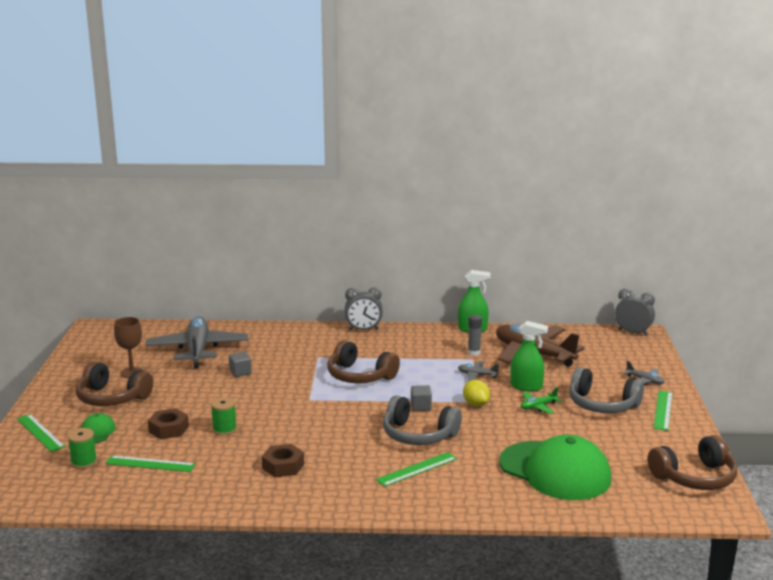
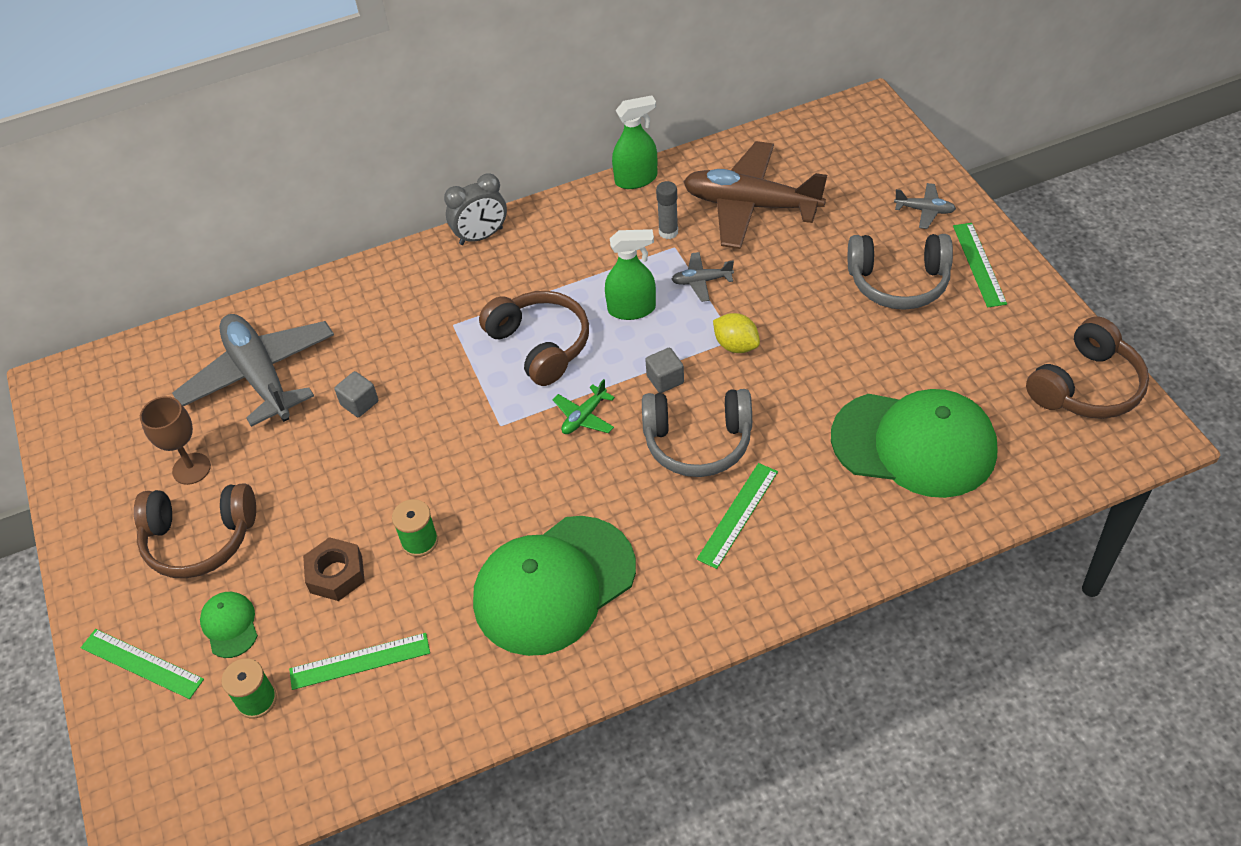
camera: 20 degrees left, 30 degrees up
brown nut [262,444,304,477] -> green cap [473,516,636,656]
brown headphones [327,340,400,383] -> brown headphones turned 135 degrees counterclockwise [479,291,589,386]
green spray bottle [511,321,548,392] -> green spray bottle moved to [605,229,656,320]
green plane [521,387,561,414] -> green plane moved to [552,379,615,434]
grey clock [615,288,655,336] -> none

